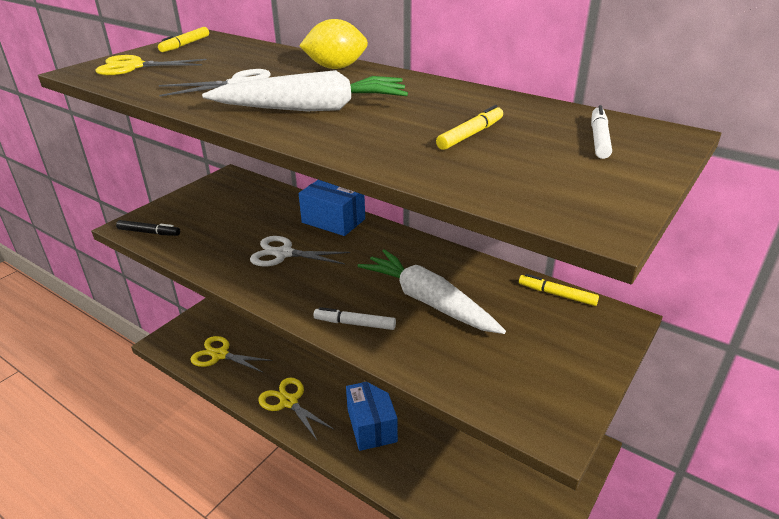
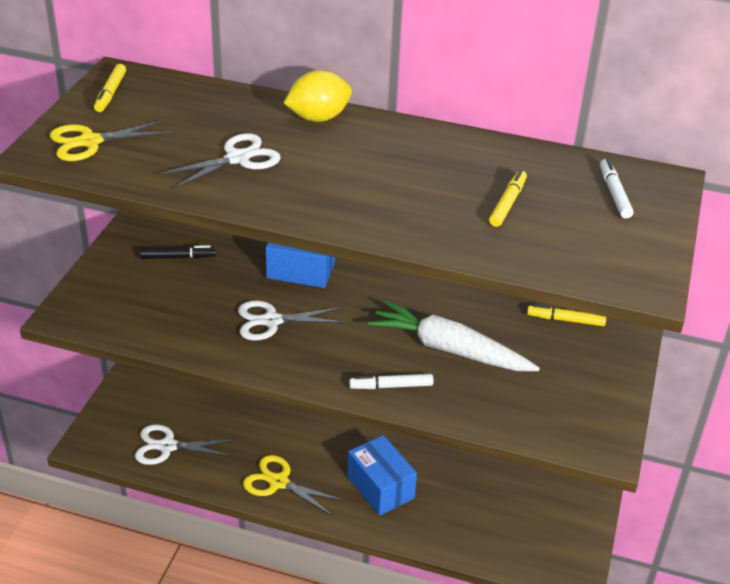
camera: 20 degrees left, 5 degrees up
black marker [116,220,180,236] -> black marker moved to [140,245,216,259]
yellow scissors [190,336,273,373] -> white scissors [135,424,235,465]
white carrot [202,70,408,111] -> none

